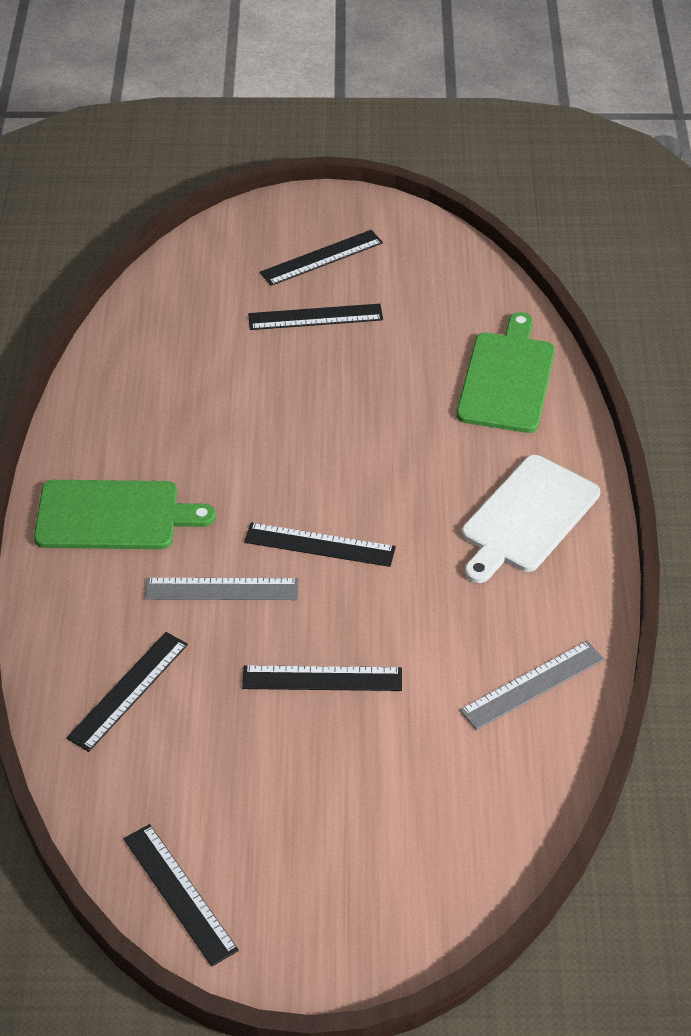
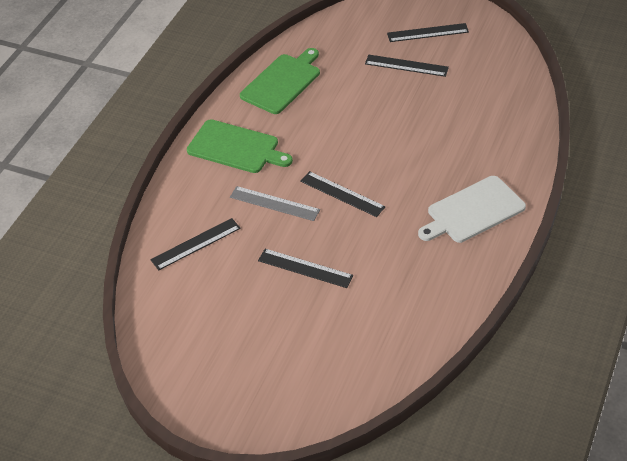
camera: 25 degrees right, 0 degrees up
black ruler [124,824,239,966] -> none
green cutting board [457,312,555,433] -> green cutting board moved to [240,48,320,114]
grey ruler [460,641,604,730] -> none

